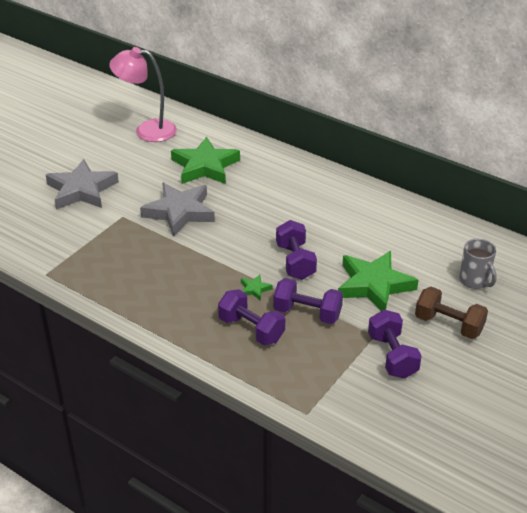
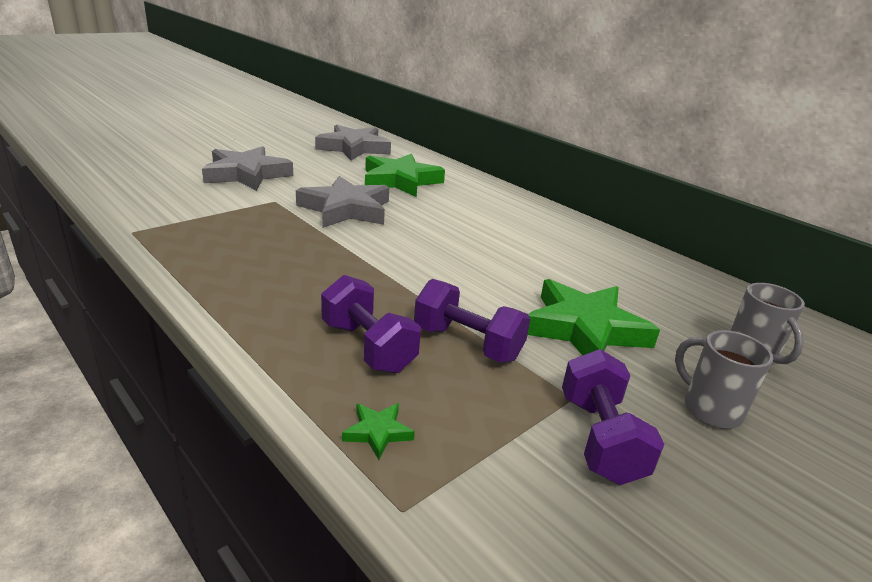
camera: 10 degrees right, 10 degrees down
pink lamp [109,47,177,142] -> grey star [315,124,391,160]
green star [241,274,273,301] -> green star moved to [342,403,415,460]
purple dumbbell [276,220,317,280] -> none
brown dumbbell [415,287,488,339] -> grey mug [675,330,773,429]

